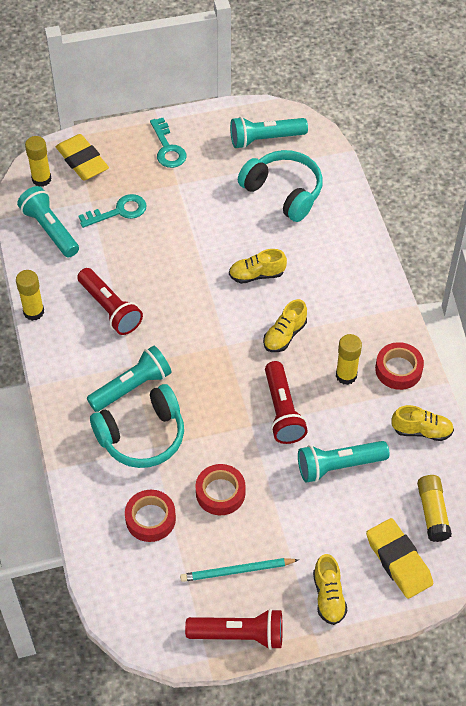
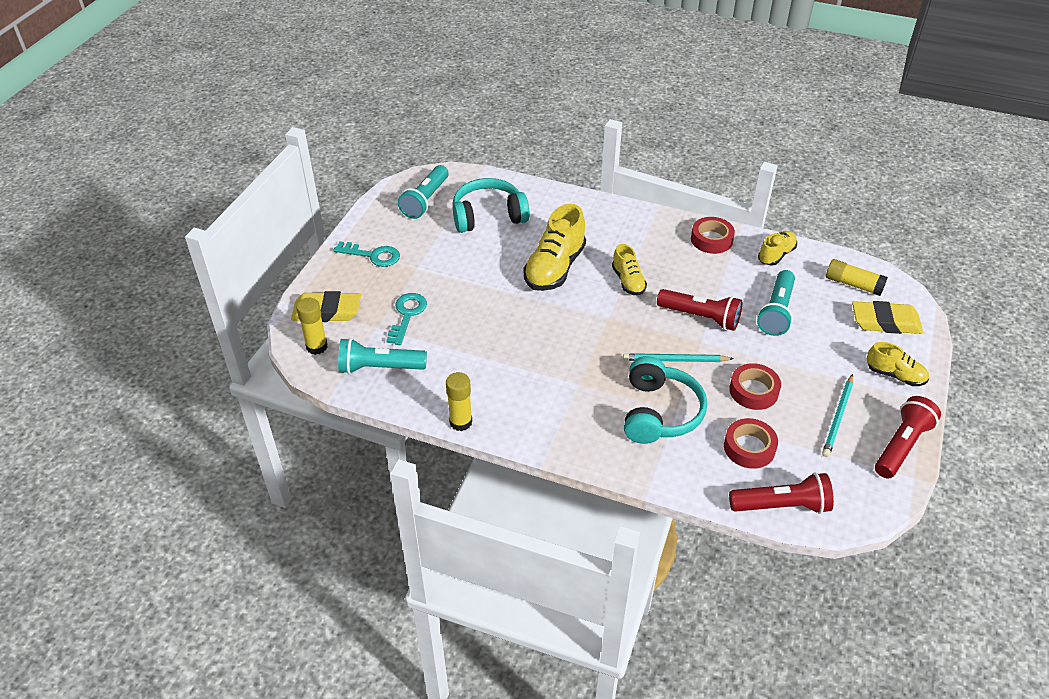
camera: 55 degrees left, 10 degrees down
red flashlight [77,268,143,335] -> red flashlight moved to [729,472,834,514]
turquoise flashlight [87,346,172,412] -> none
yellow shoe [229,249,287,284] -> yellow shoe [523,204,586,291], size x1.76
yellow glue stick [336,334,362,385] -> none
none -> turquoise pencil [623,353,734,362]

